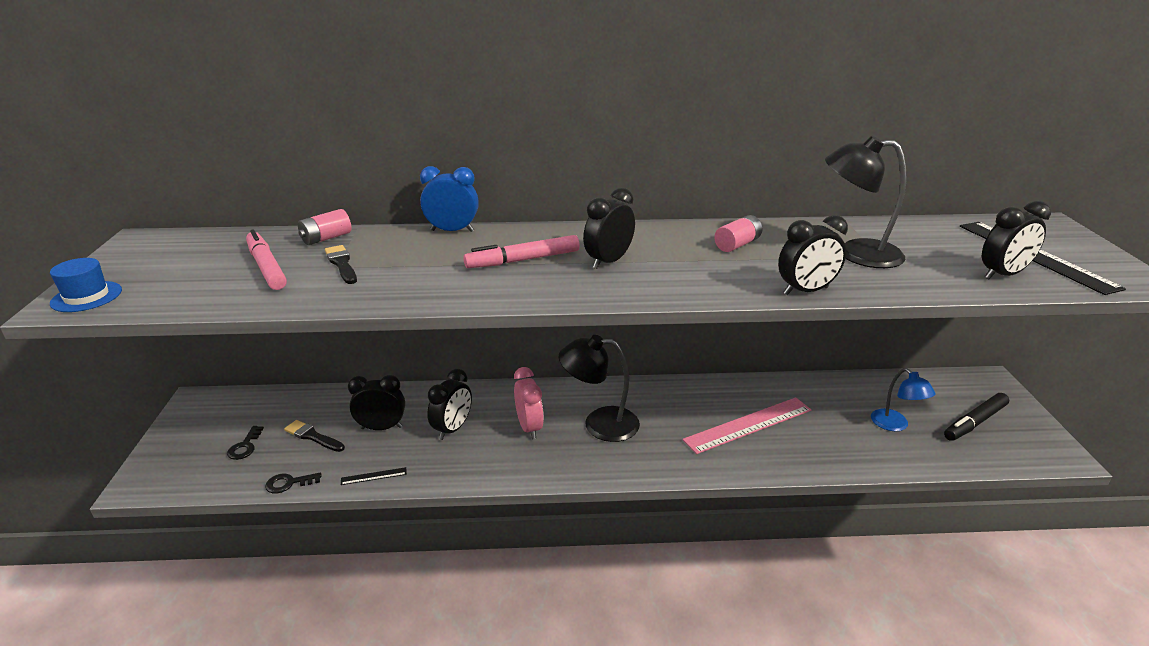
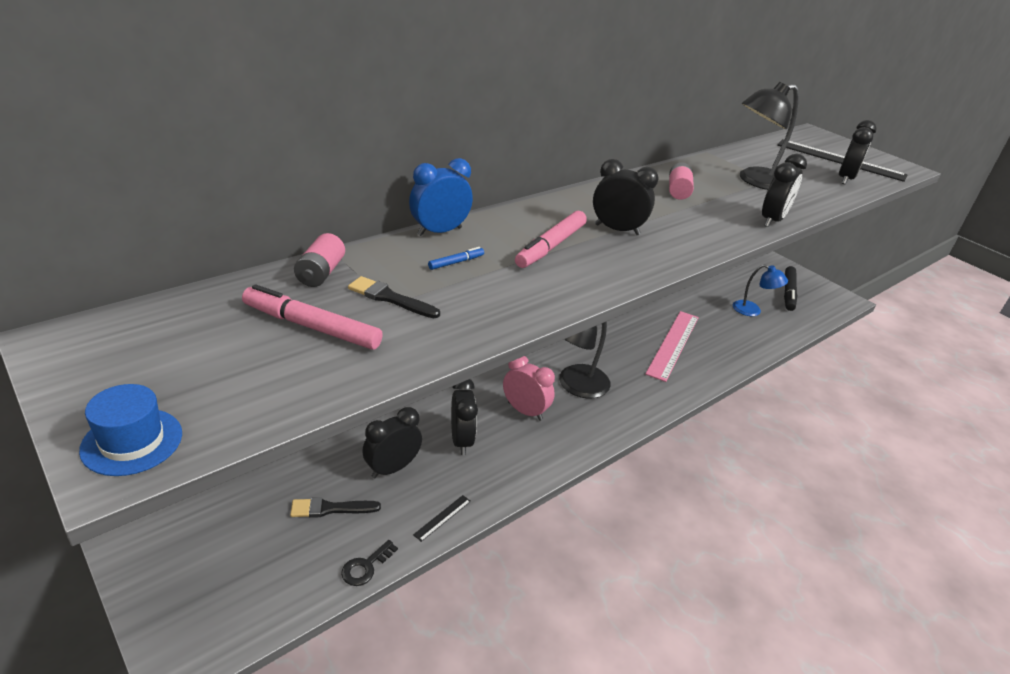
camera: 40 degrees left, 5 degrees up
black key [227,426,264,460] -> none
black clock [583,188,635,269] -> black clock turned 105 degrees clockwise [593,159,658,235]
none -> blue marker [428,247,484,270]

